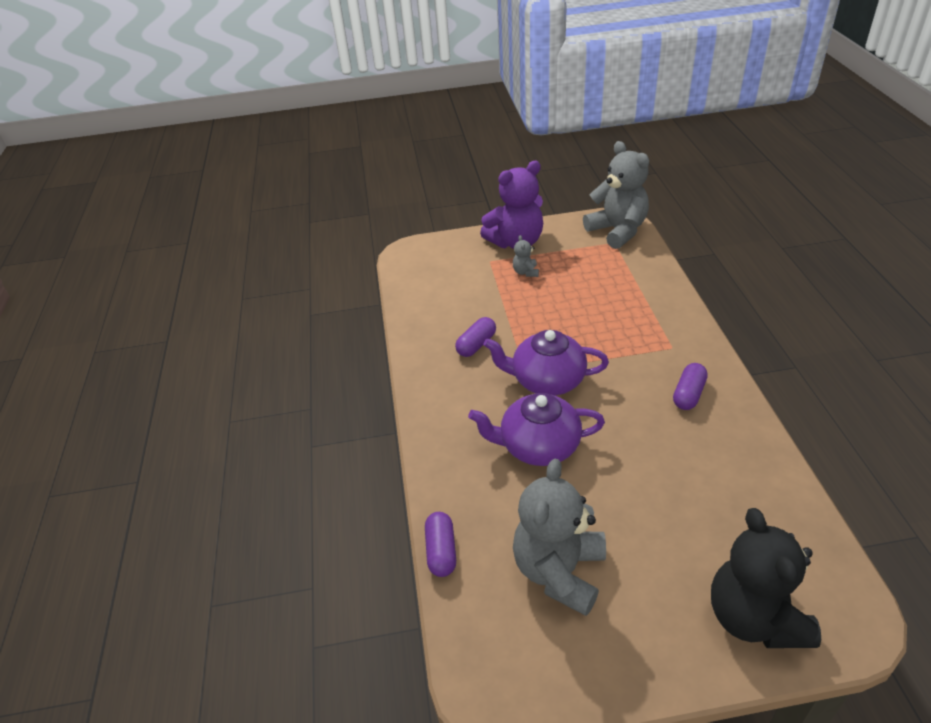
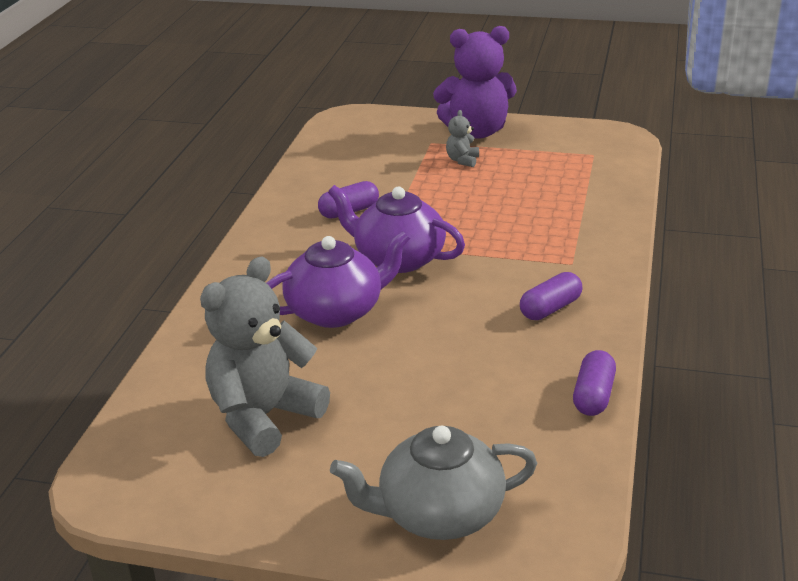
camera: 20 degrees right, 10 degrees down
purple capsule [425,512,456,577] -> purple capsule moved to [573,350,616,416]
purple teapot [468,393,605,466] -> purple teapot turned 135 degrees clockwise [267,231,410,328]
grey teddy bear [583,141,649,249] -> none
black teddy bear [711,508,821,648] -> grey teapot [330,426,537,540]

